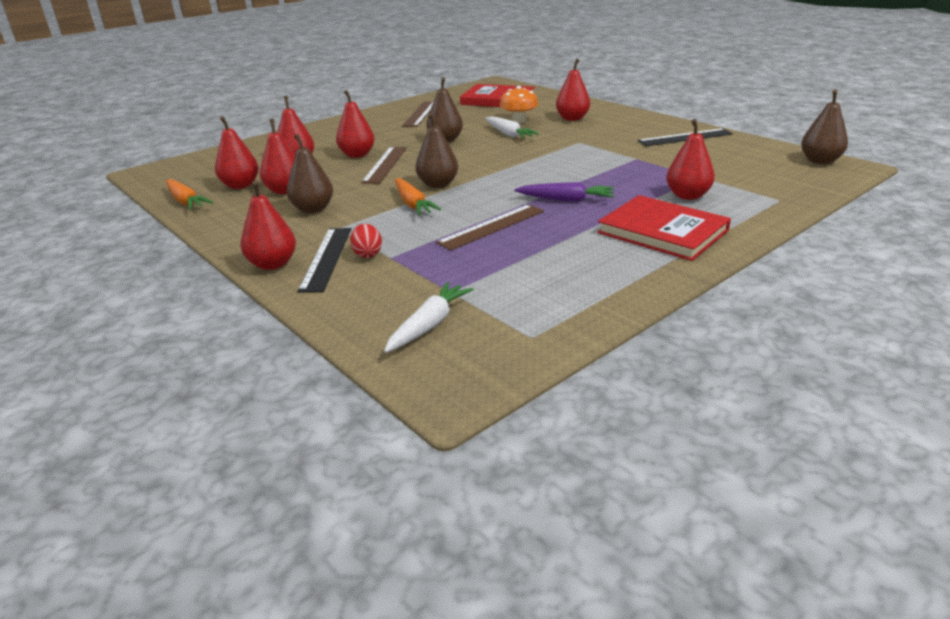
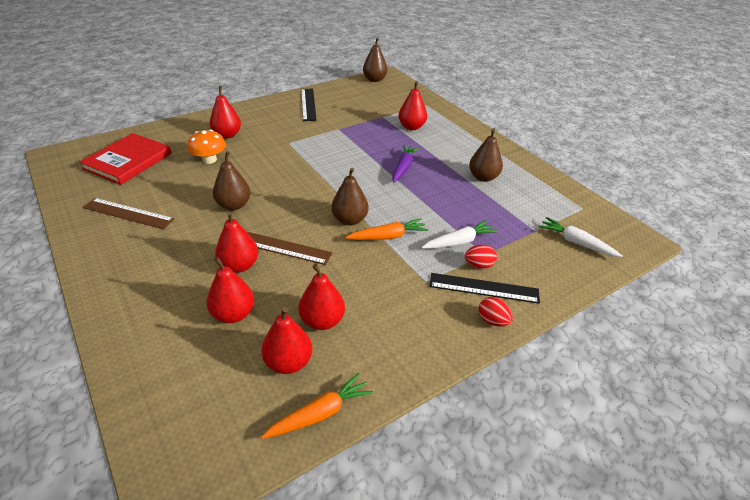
camera: 85 degrees left, 10 degrees up
red pear [240,180,296,270] -> red egg [478,297,513,327]
brown pear [286,134,333,213] -> brown pear moved to [469,128,503,182]
brown ruler [436,204,544,251] -> none
white carrot [485,116,539,139] -> white carrot moved to [422,220,498,249]
red book [597,195,731,261] -> none

